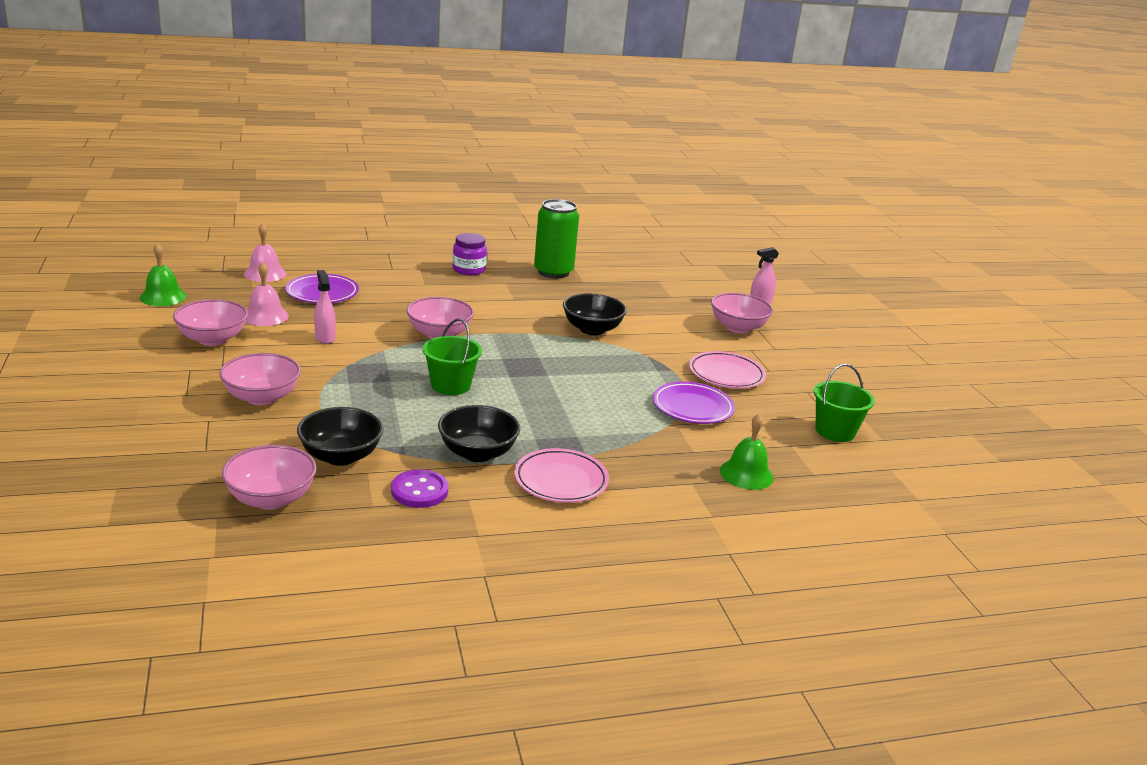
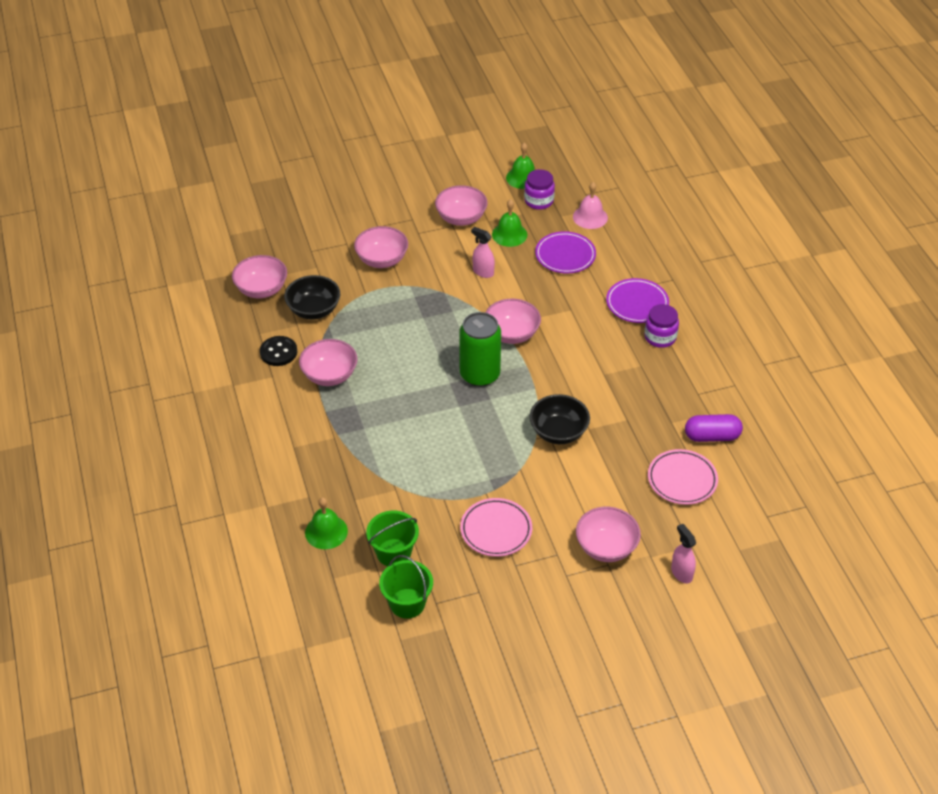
camera: 90 degrees right, 20 degrees up
pink bell [245,262,289,326] -> green bell [492,199,527,247]
pink spray bottle [314,270,336,344] -> pink spray bottle turned 120 degrees counterclockwise [471,227,495,278]
purple button [391,469,448,508] -> black button [260,336,297,366]
green bucket [422,319,482,395] -> green bucket moved to [366,511,419,566]
black bowl [438,405,520,462] -> pink bowl [299,339,358,386]
pink plate [514,448,609,503] -> pink plate moved to [648,449,718,505]
green can [534,199,579,278] -> green can moved to [459,312,501,387]
purple plate [653,382,735,424] -> purple plate moved to [606,278,669,323]
none -> purple jar [524,169,555,210]
none -> purple capsule [685,414,743,442]

